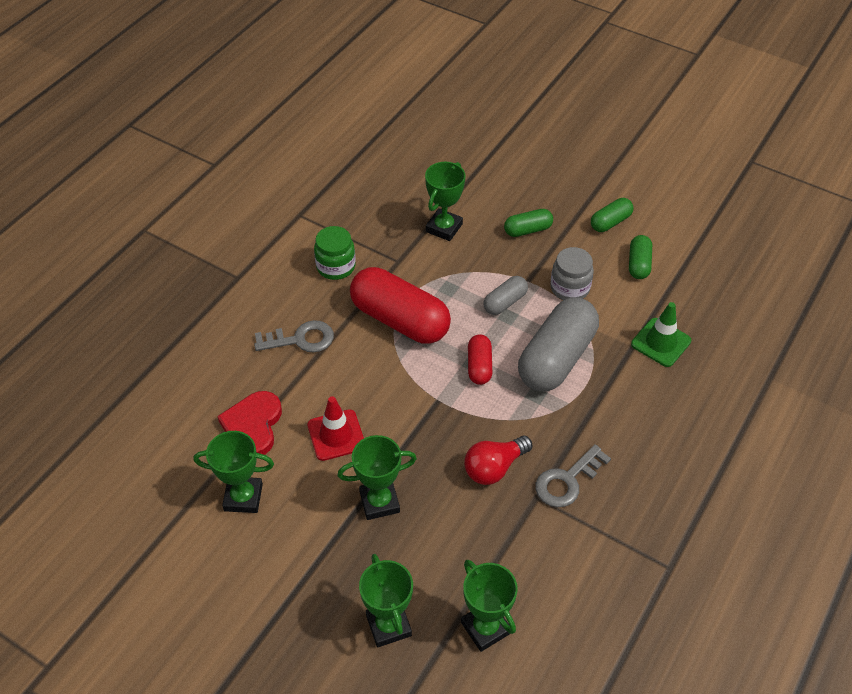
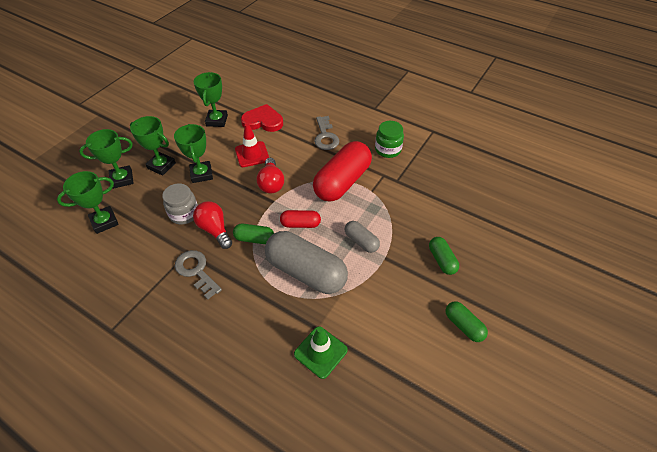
camera: 90 degrees right, 0 degrees up
green trophy [425,162,465,241] -> green trophy moved to [130,116,176,176]
grey jar [550,247,594,300] -> grey jar moved to [162,183,198,225]
green capsule [629,235,652,279] -> green capsule moved to [233,224,274,244]
none -> red light bulb [257,158,284,193]

